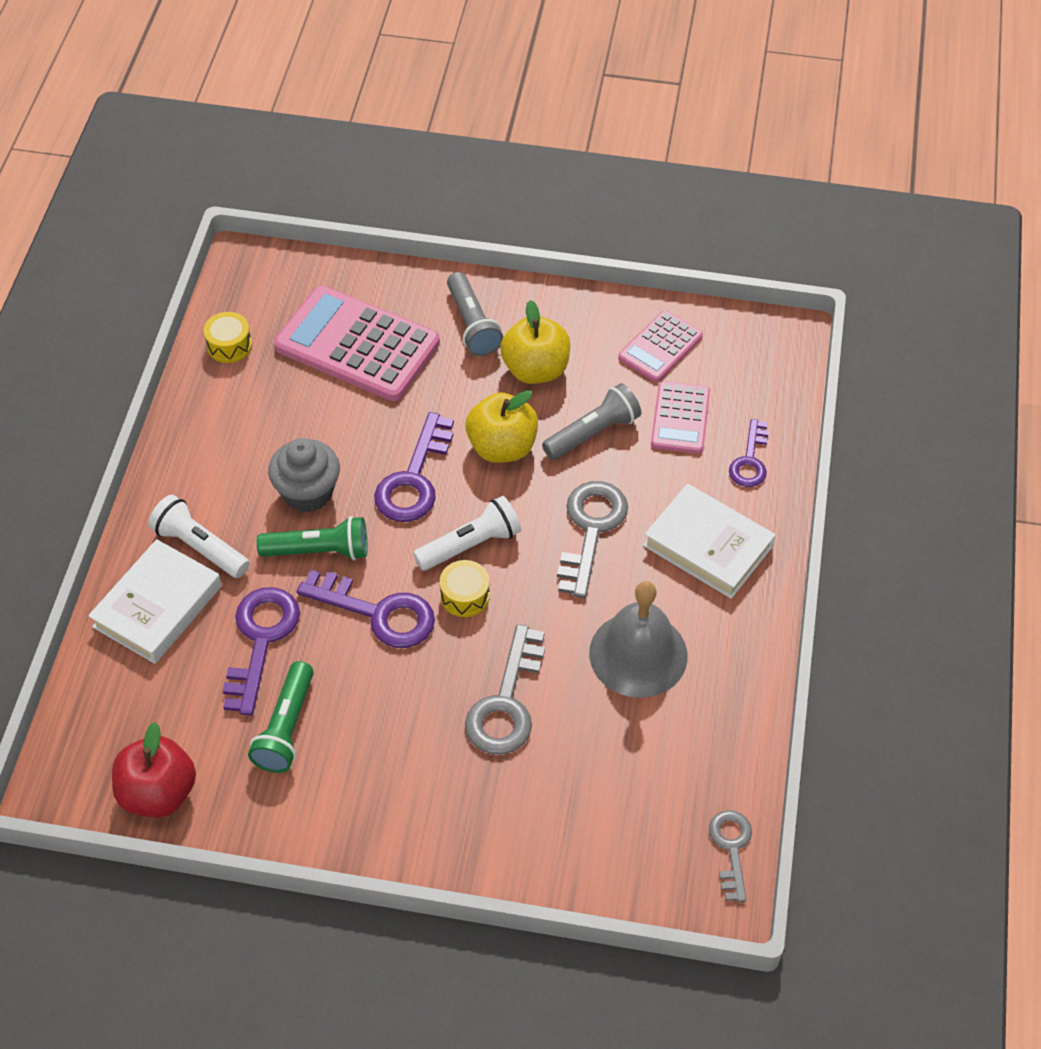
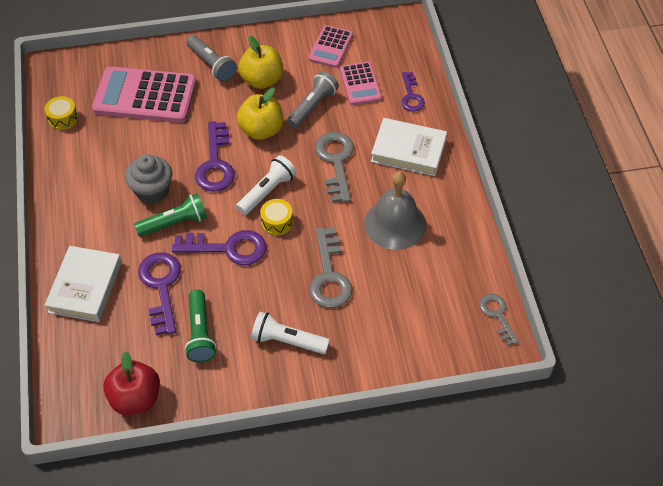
camera: 20 degrees left, 0 degrees up
white flashlight [148,495,250,578] -> white flashlight moved to [251,312,330,354]

